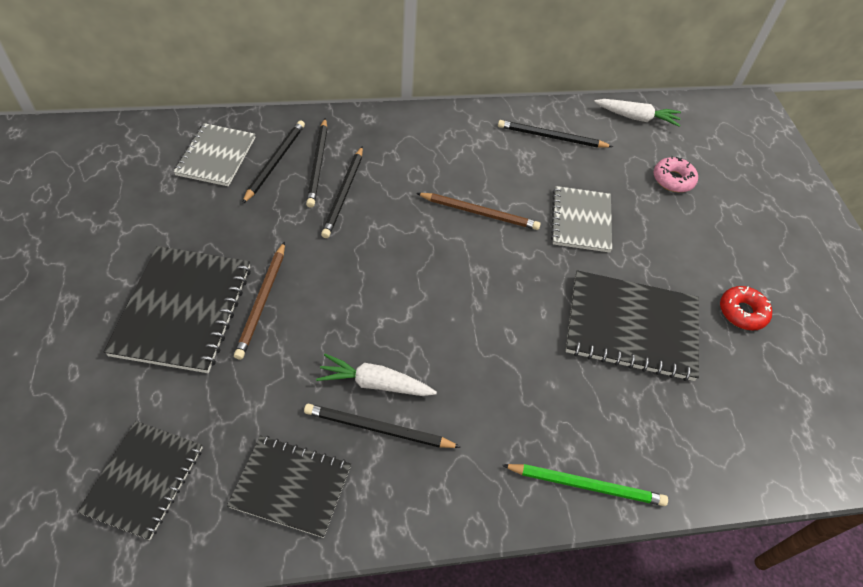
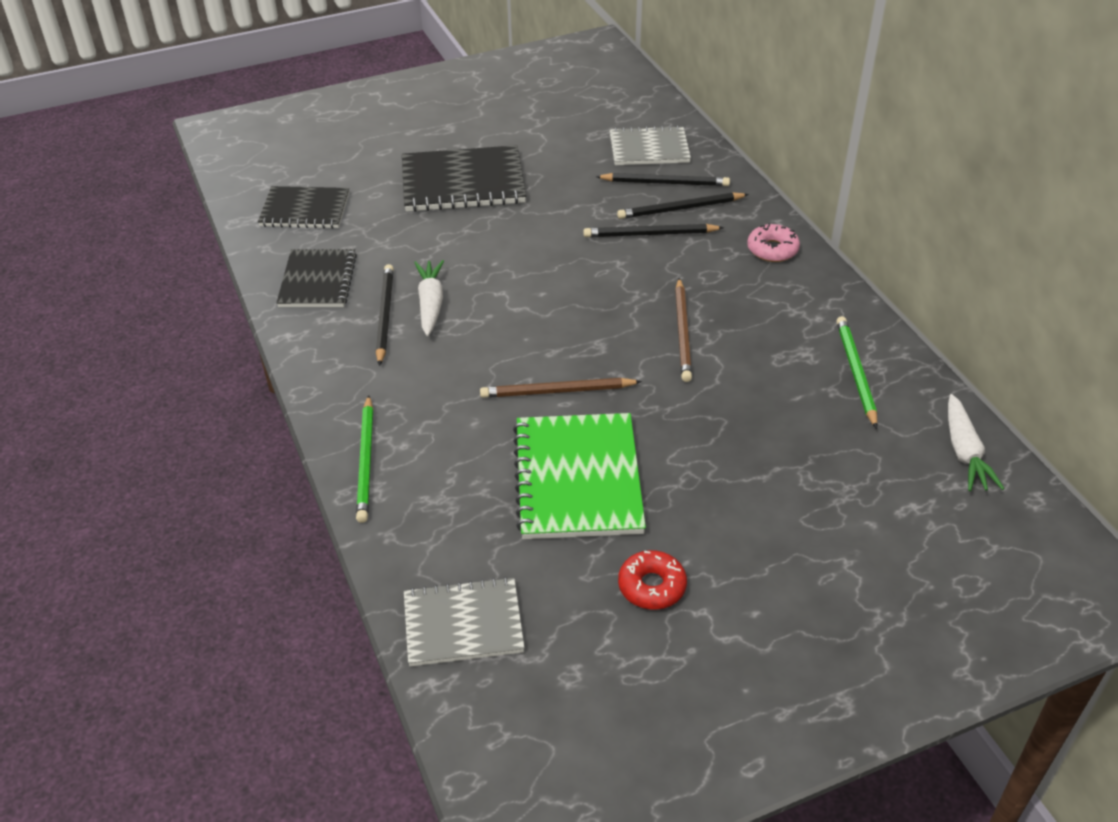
camera: 80 degrees right, 10 degrees down
brown pencil [234,242,285,360] -> brown pencil moved to [480,378,642,398]
black pencil [498,120,613,148] -> green pencil [836,316,877,429]
grey notebook [551,186,612,253] -> grey notebook moved to [404,577,525,667]
black notebook [566,270,699,381] -> green notebook [513,413,646,539]
pink donut [654,156,698,192] -> pink donut moved to [747,223,800,262]

